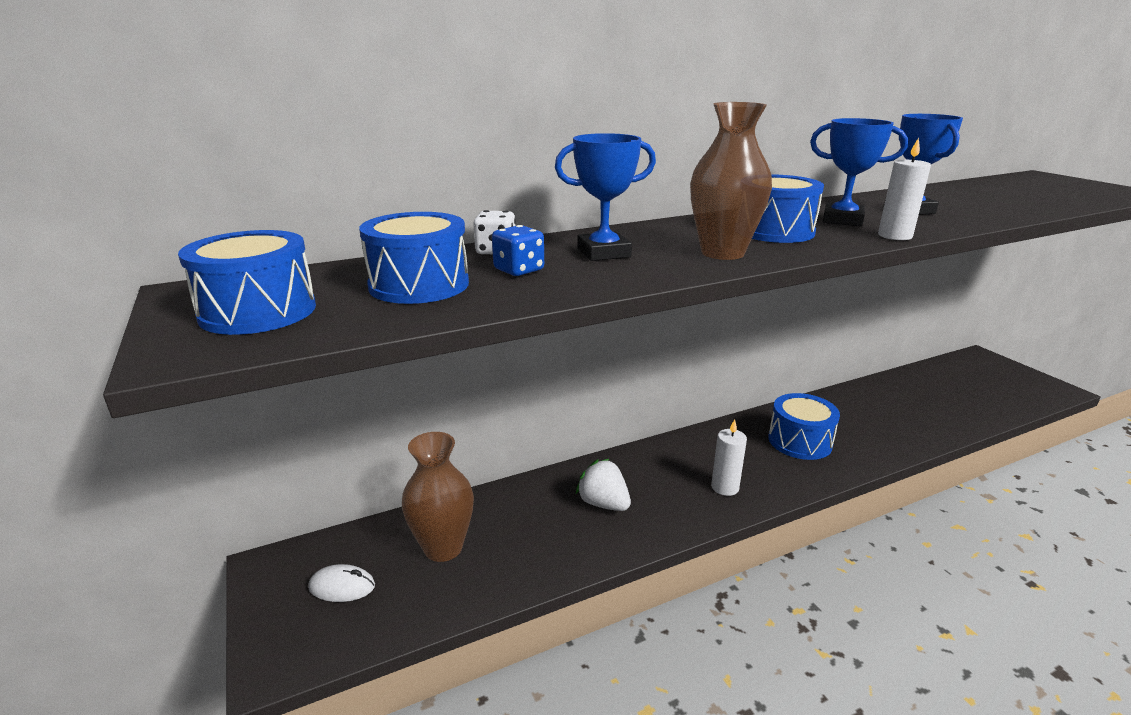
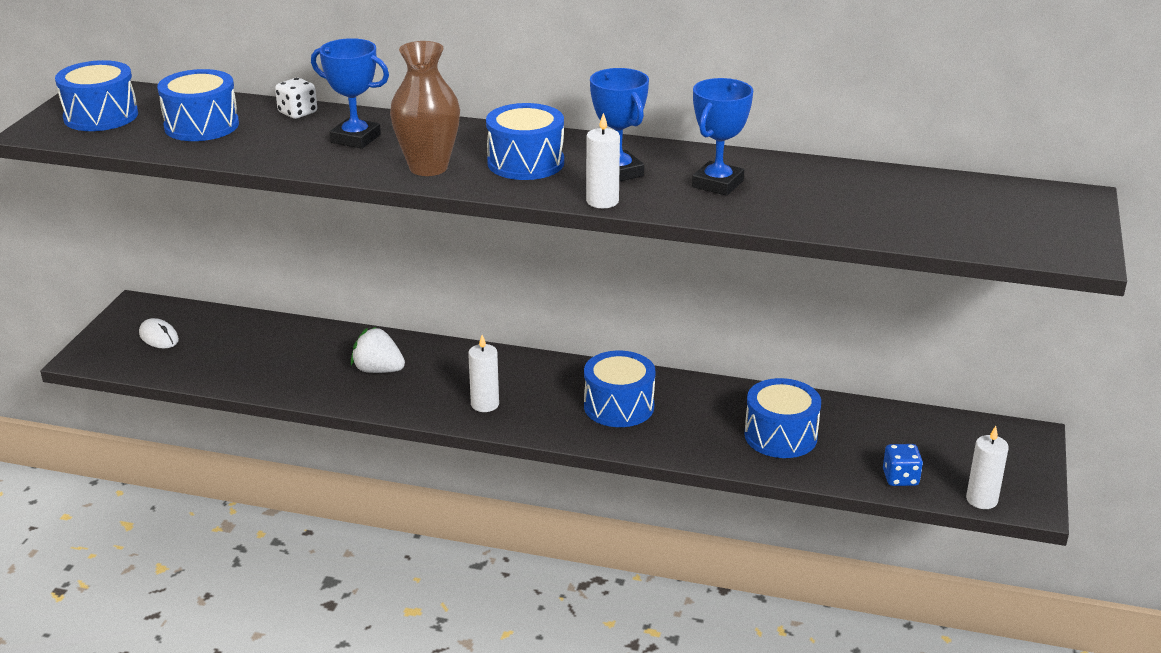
camera: 40 degrees right, 5 degrees up
brown vase [402,432,474,562] -> none
blue dice [492,225,544,276] -> blue dice moved to [883,444,923,486]
white strawberry [576,459,631,511] -> white strawberry turned 60 degrees counterclockwise [351,327,405,373]
none -> blue drum [744,378,821,458]
none -> white candle [966,426,1009,509]

